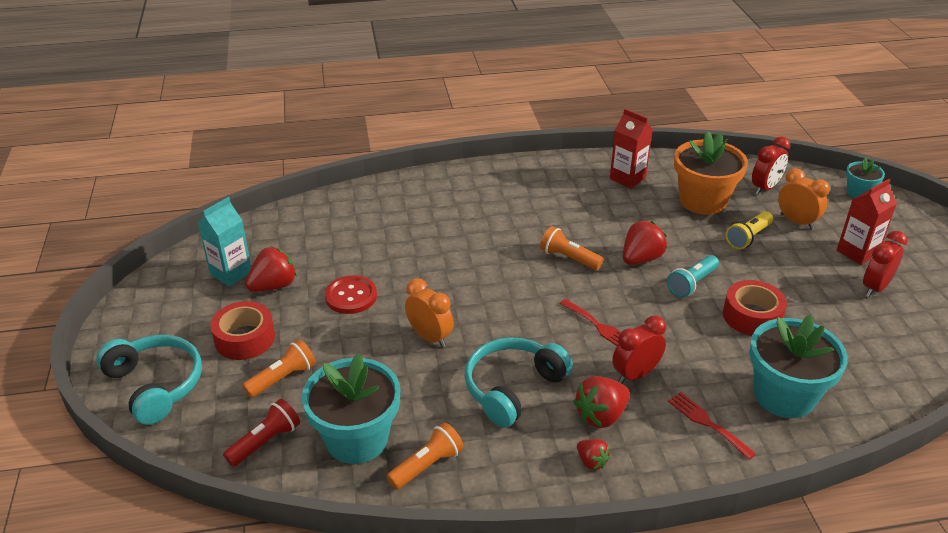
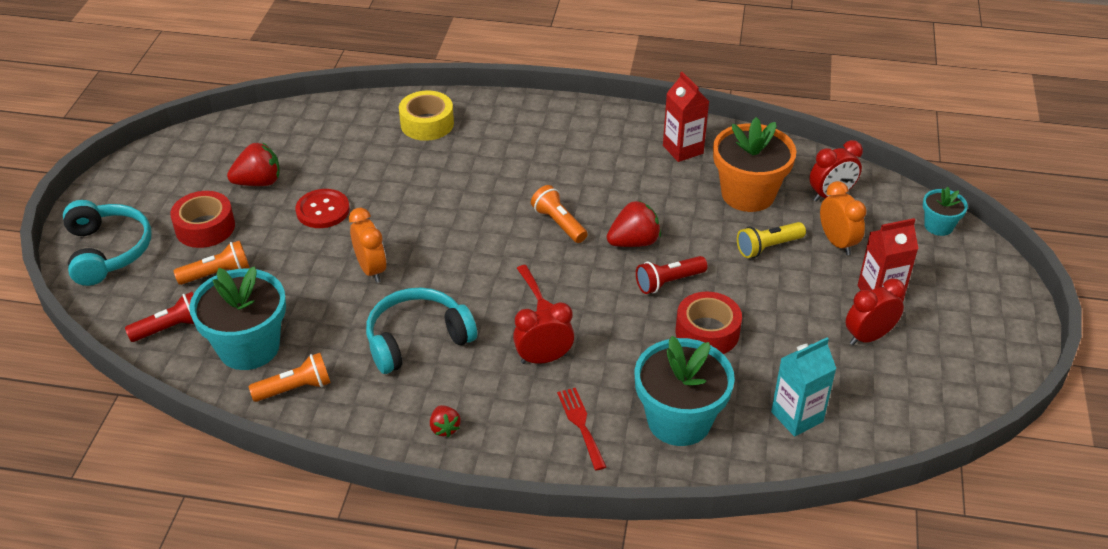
camera: 20 degrees right, 5 degrees up
turquoise carton [198,197,251,287] -> turquoise carton moved to [771,338,836,437]
red strawberry [573,376,630,428] -> none
turquoise flashlight [667,255,719,298] -> red flashlight [636,256,708,294]
none -> yellow tape [399,90,454,141]

